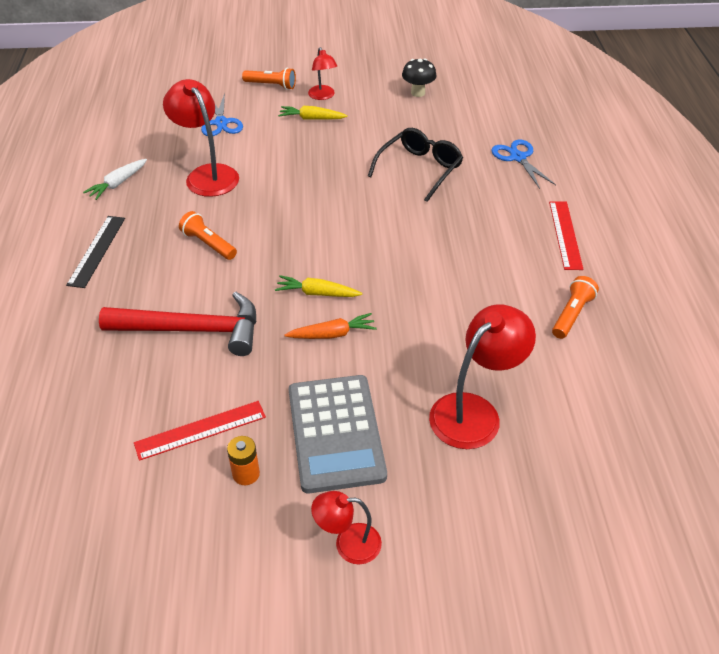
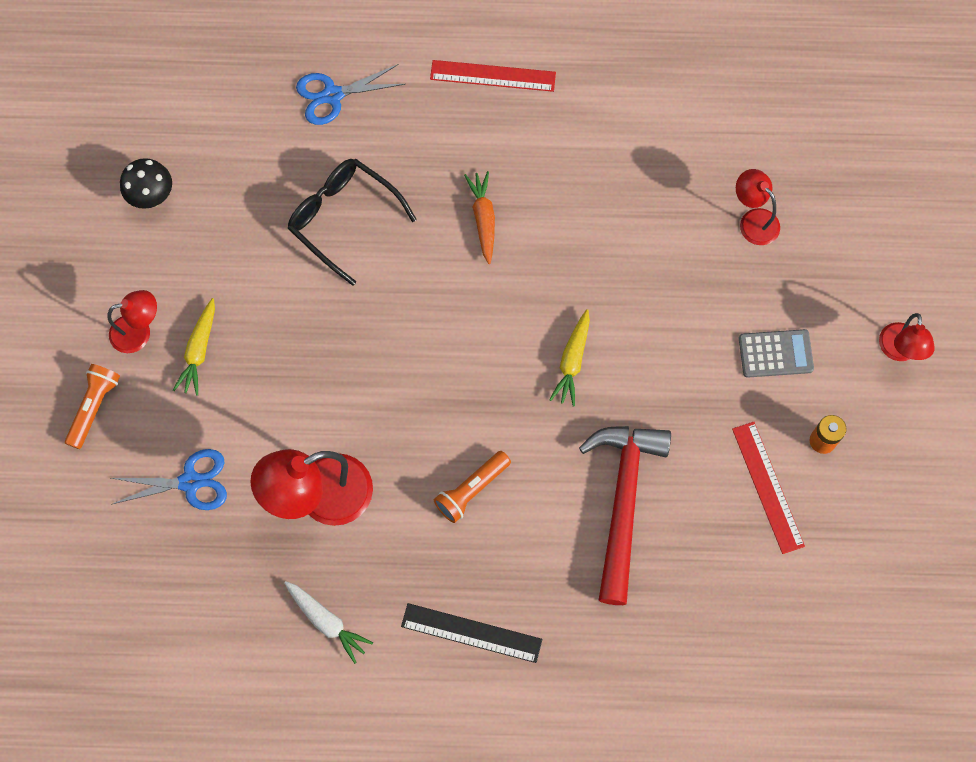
camera: 85 degrees left, 25 degrees up
orange carrot [285,313,377,339] -> orange carrot moved to [464,171,495,264]
grey calculator [289,375,387,493] -> grey calculator [739,329,814,378], size x0.54
red lamp [429,304,536,449] -> red lamp [736,169,780,245], size x0.57
orange flashlight [552,276,599,339] -> none

